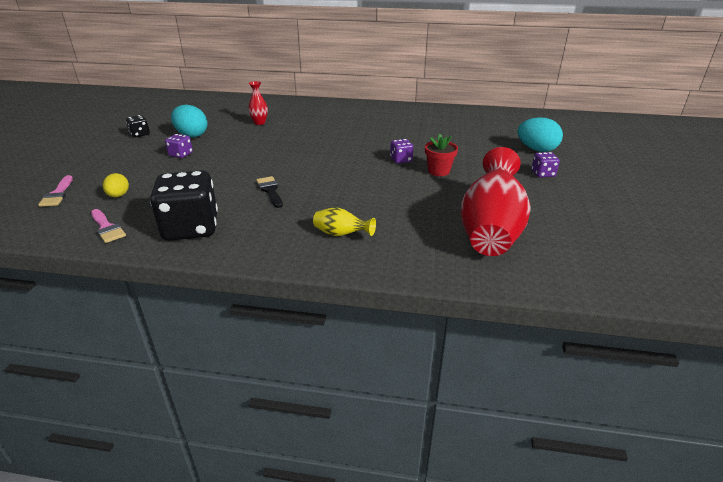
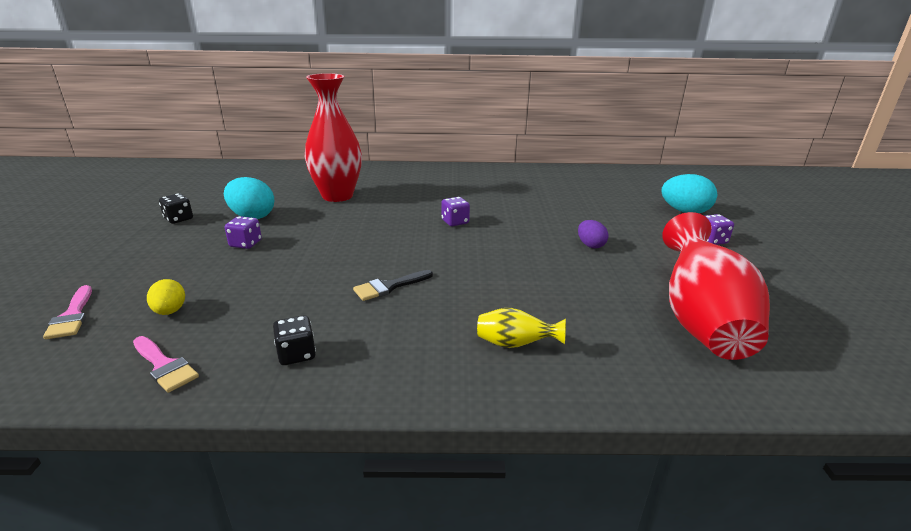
camera: 10 degrees left, 5 degrees down
black dice [150,170,218,241] -> black dice [273,315,316,365], size x0.46
red vase [248,81,268,125] -> red vase [305,73,362,202], size x2.25
black brush [256,176,283,208] -> black brush turned 90 degrees counterclockwise [353,270,433,301]
purple dice [390,139,413,163] -> purple dice moved to [441,197,470,226]
red flower pot [425,134,458,176] -> purple egg [578,220,609,248]

